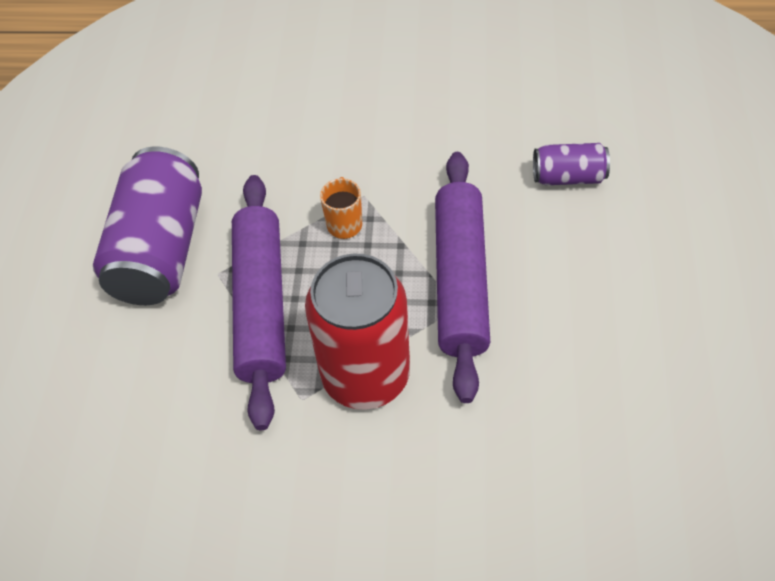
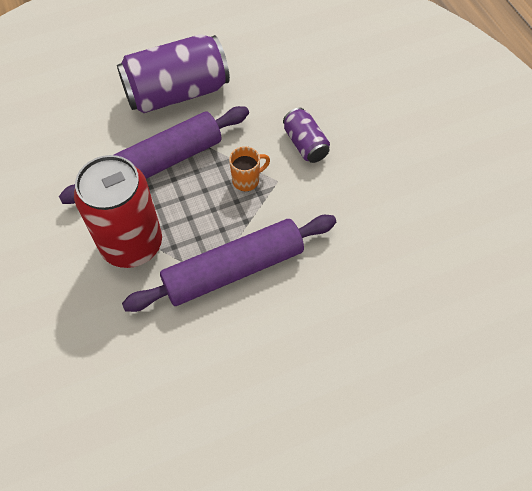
camera: 60 degrees right, 5 degrees up
purple can [533,143,610,185] -> purple can moved to [283,108,330,163]

